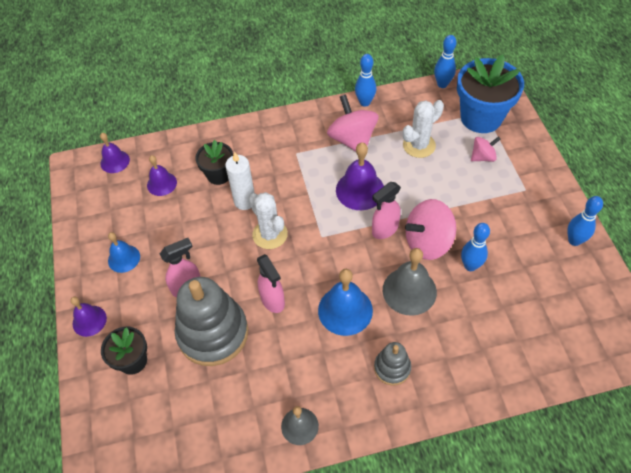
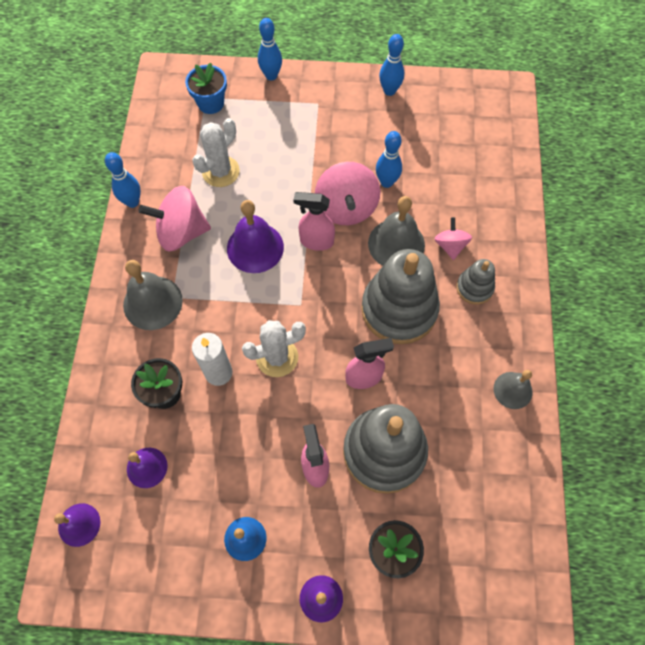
camera: 75 degrees left, 10 degrees up
blue bell [318,269,373,336] -> grey stacking toy [361,249,440,344]
pink spray bottle [372,182,401,239] -> pink spray bottle turned 120 degrees clockwise [293,192,335,251]
white cactus [403,100,444,158] -> white cactus turned 60 degrees clockwise [192,118,240,187]
blue bowling pin [434,35,457,88] -> blue bowling pin moved to [258,18,282,80]
blue flower pot [457,54,524,133] -> blue flower pot [185,62,227,114], size x0.57
pink spinning top [471,137,500,162] -> pink spinning top moved to [435,217,472,260]
none -> grey bell [123,260,183,330]

